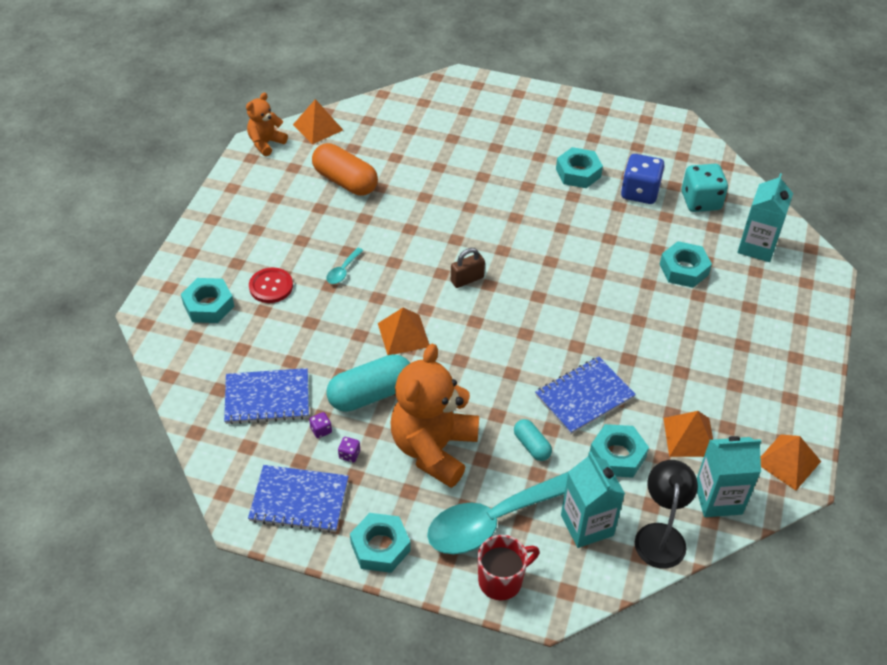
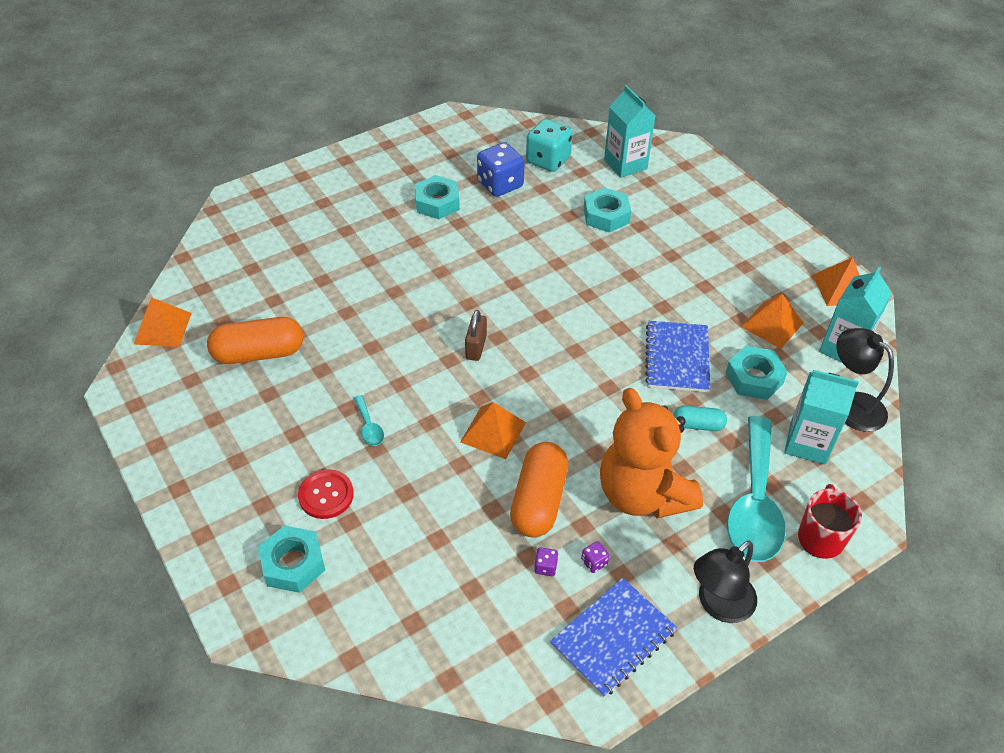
camera: 50 degrees left, 0 degrees up
blue notebook [224,368,309,425] -> none
orange teddy bear [246,92,288,156] -> none
turquoise capsule [326,354,410,412] -> orange capsule [510,442,568,538]
turquoise nut [350,513,411,573] -> black lamp [694,541,757,623]

